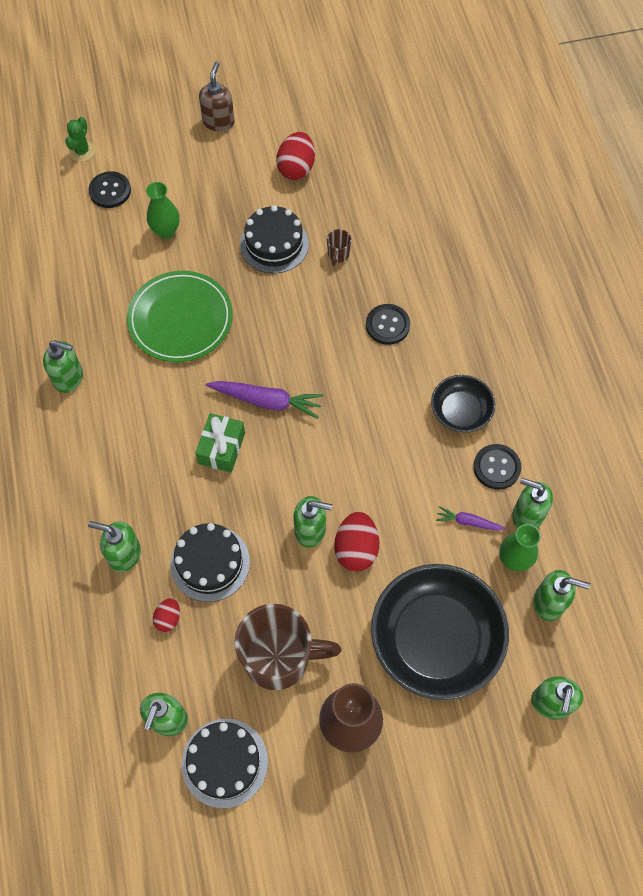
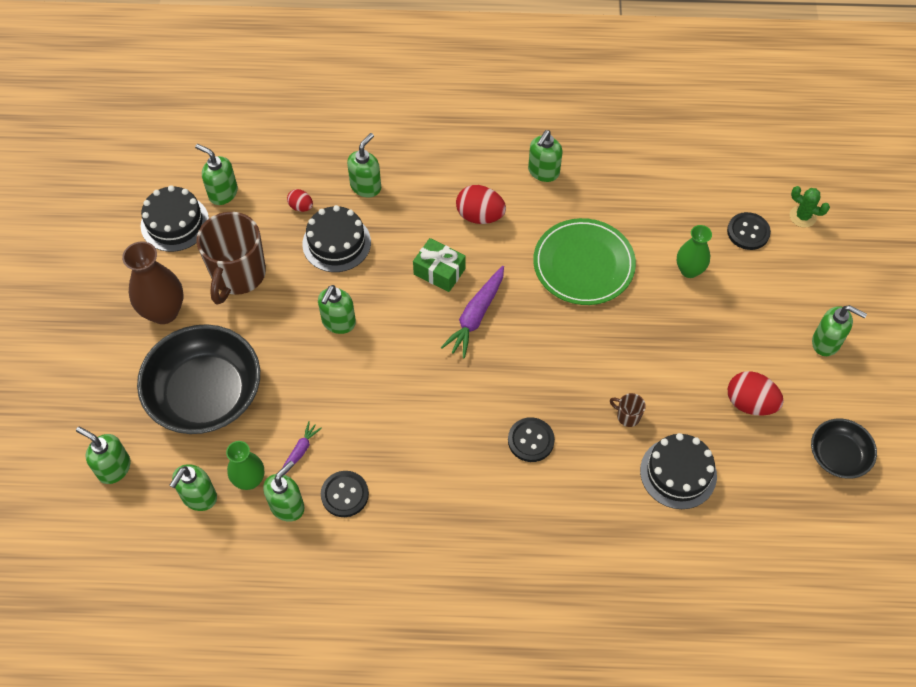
camera: 105 degrees right, 5 degrees down
brown soap dispenser [199,62,235,132] -> green soap dispenser [812,305,867,356]
black cake [240,205,309,274] -> black cake moved to [640,433,717,509]
red egg [334,512,379,571] -> red egg moved to [456,185,506,224]
black bowl [431,375,495,433] -> black bowl moved to [811,419,877,479]

